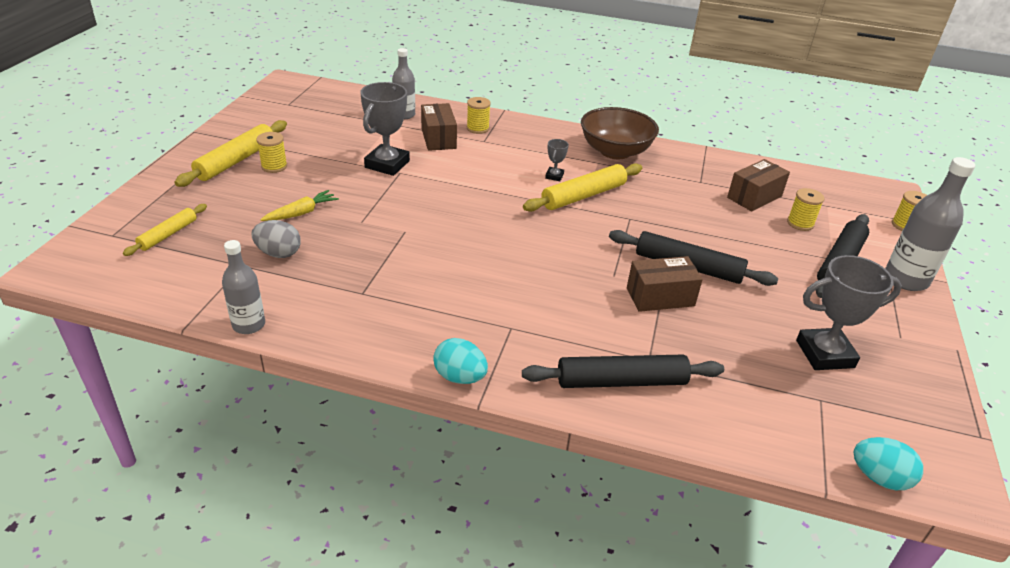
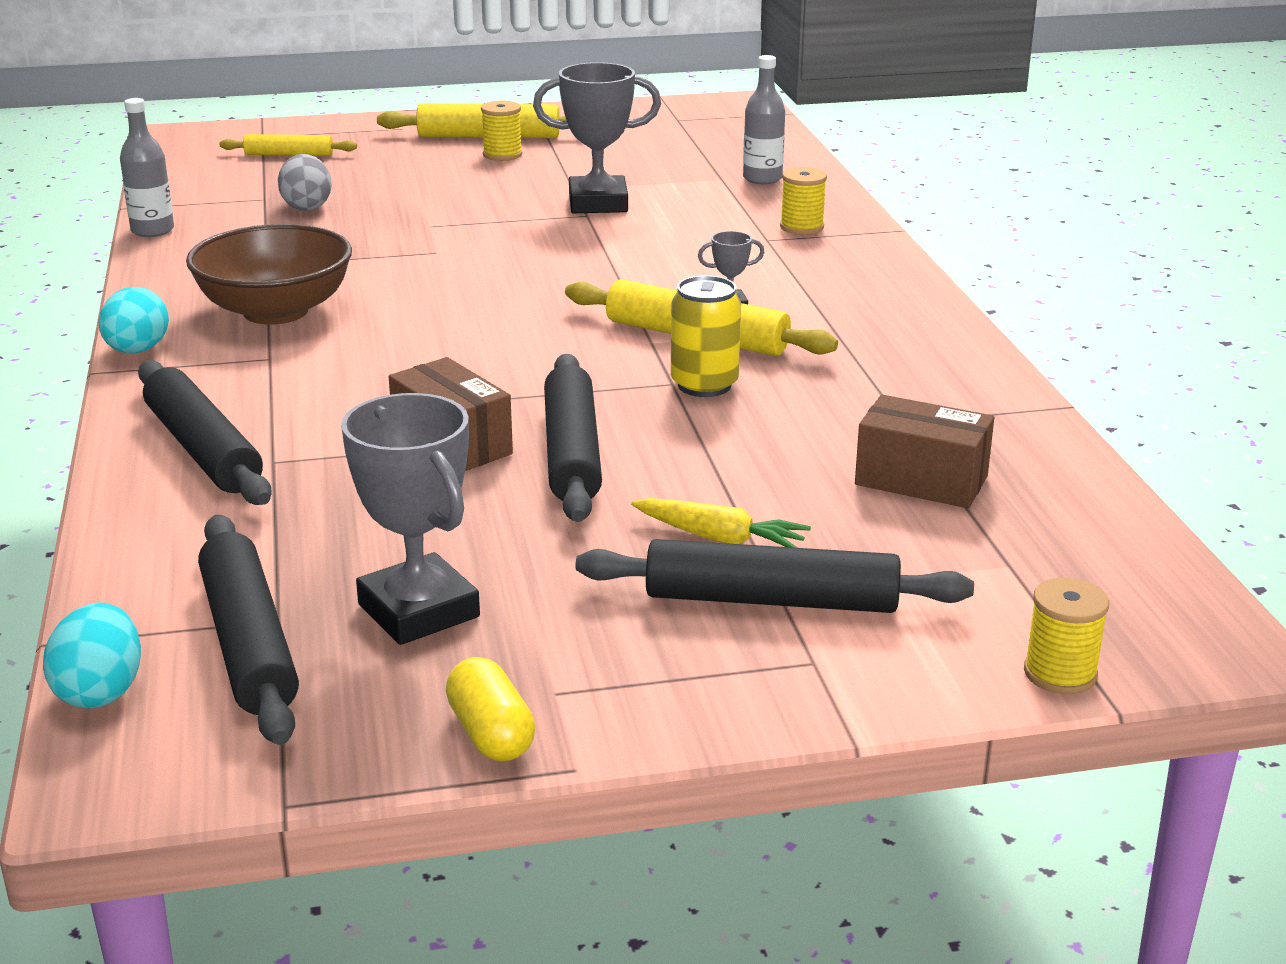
camera: 65 degrees right, 10 degrees down
yellow carrot [260,190,339,221] -> yellow carrot moved to [631,498,811,548]
brown box [421,103,457,151] -> none
brown bowl [581,107,659,159] -> brown bowl moved to [186,224,352,325]
yellow spool [787,188,824,231] -> none
grey bottle [885,157,975,291] -> none
none -> black rolling pin [198,515,299,745]
none -> yellow capsule [446,657,536,761]
none -> yellow can [671,275,741,397]

